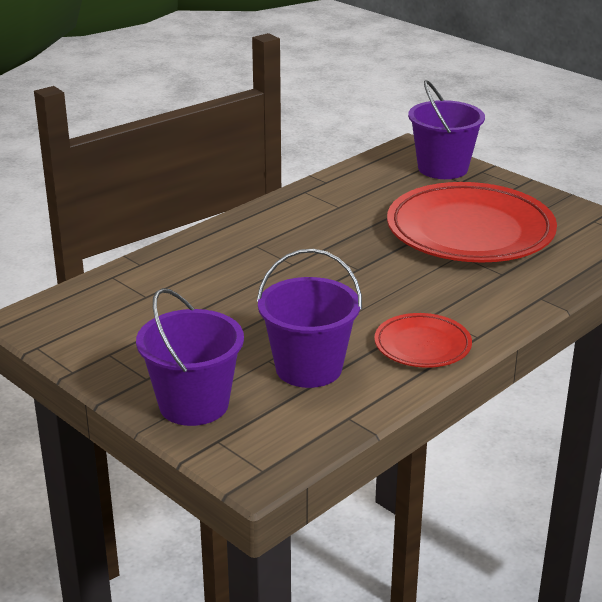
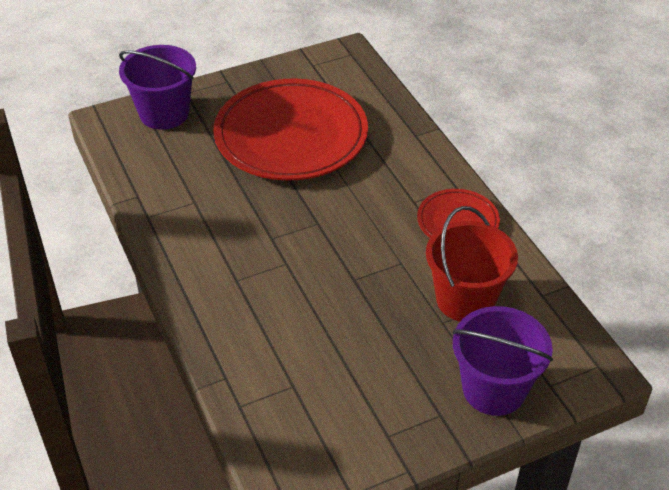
camera: 70 degrees left, 15 degrees up
purple bucket [257,249,362,388] -> red bucket [426,206,518,321]

